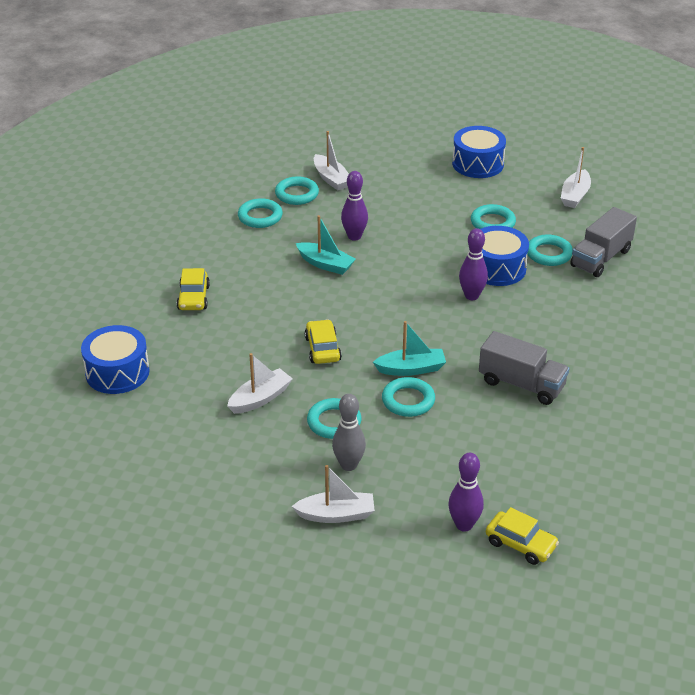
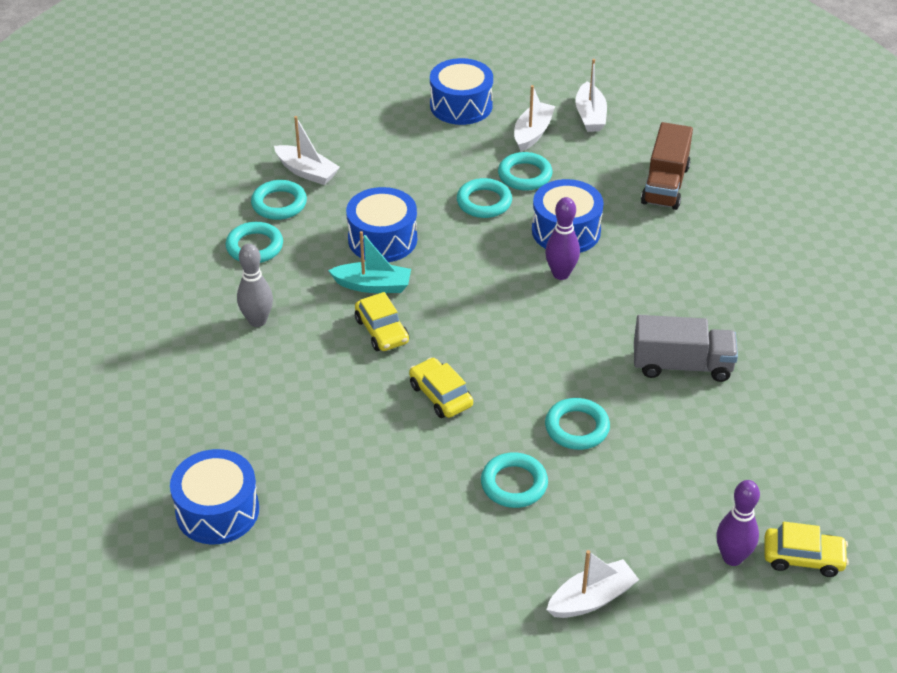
camera: 25 degrees left, 5 degrees up
yellow car [177,268,210,310] -> yellow car moved to [355,292,409,351]
white boat [227,353,293,414] -> white boat moved to [514,85,555,152]
grey bowling pin [332,394,366,471] -> grey bowling pin moved to [237,244,273,327]
purple bowling pin [341,171,368,241] -> blue drum [346,187,417,262]
turquoise boat [373,321,446,376] -> none
turquoise ring [527,235,573,266] -> turquoise ring moved to [457,178,512,218]
grey truck [570,207,637,277] -> brown truck [641,122,693,210]

